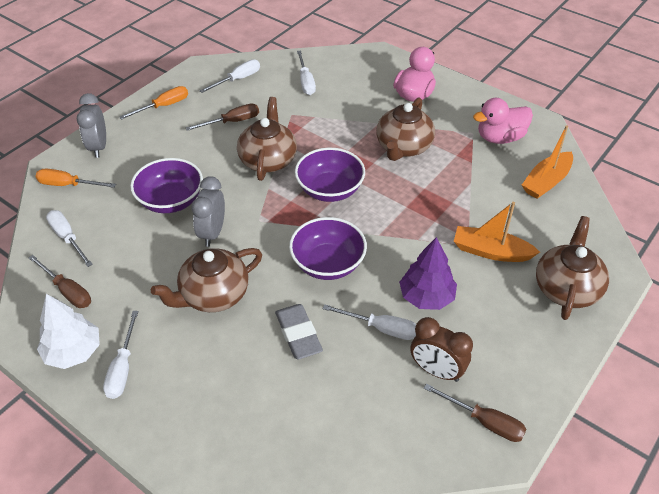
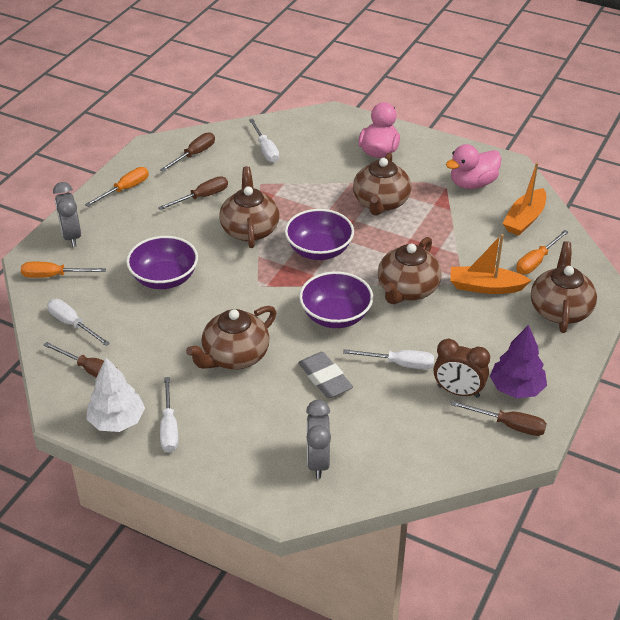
camera: 10 degrees left, 5 degrees down
grey clock [191,176,225,247] -> grey clock moved to [306,400,331,479]
white screwdriver [200,59,260,93] -> brown screwdriver [160,132,215,172]
purple tree [399,237,457,310] -> purple tree moved to [490,325,547,398]
none -> brown teapot [378,237,442,304]
none -> orange screwdriver [516,230,569,274]

